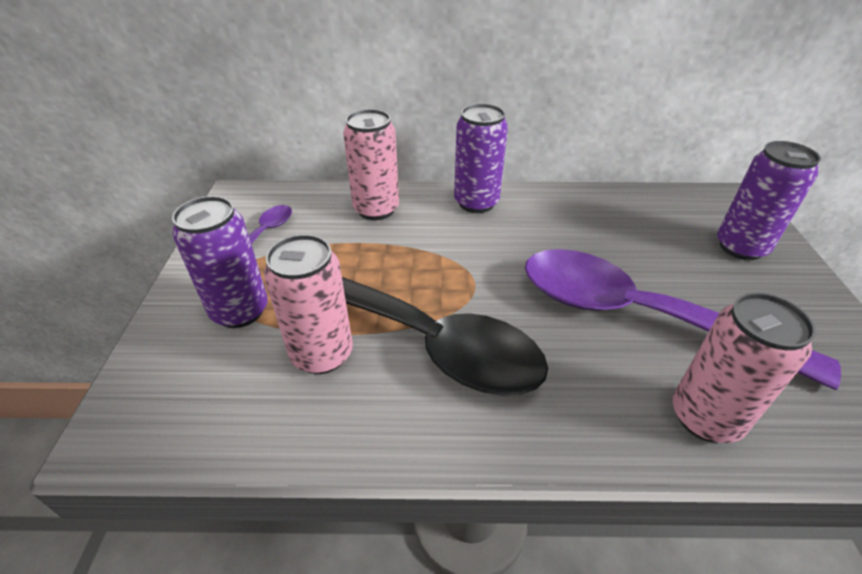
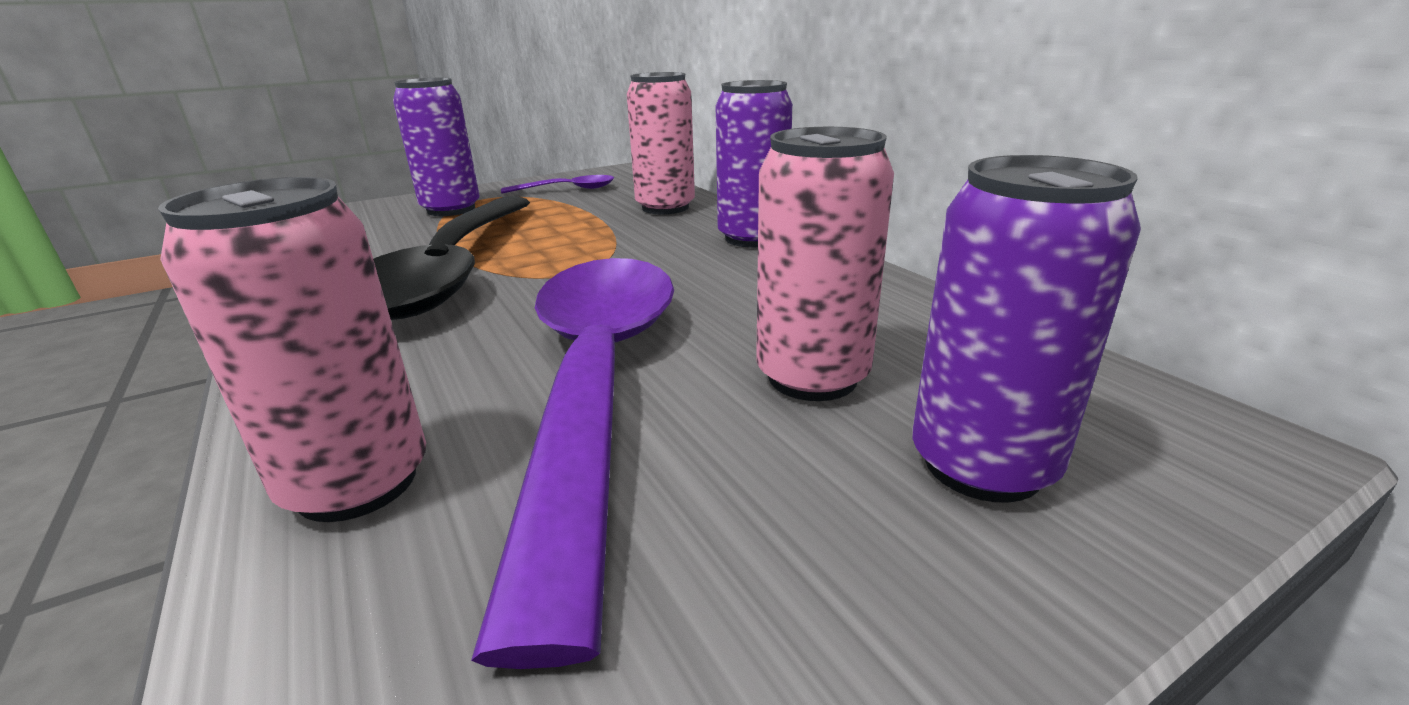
camera: 60 degrees right, 15 degrees down
pink can [264,234,353,374] -> pink can moved to [756,127,894,401]

